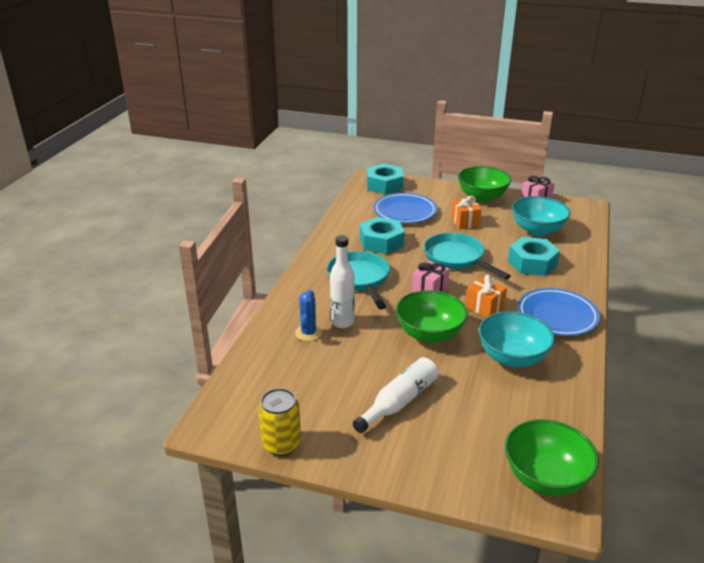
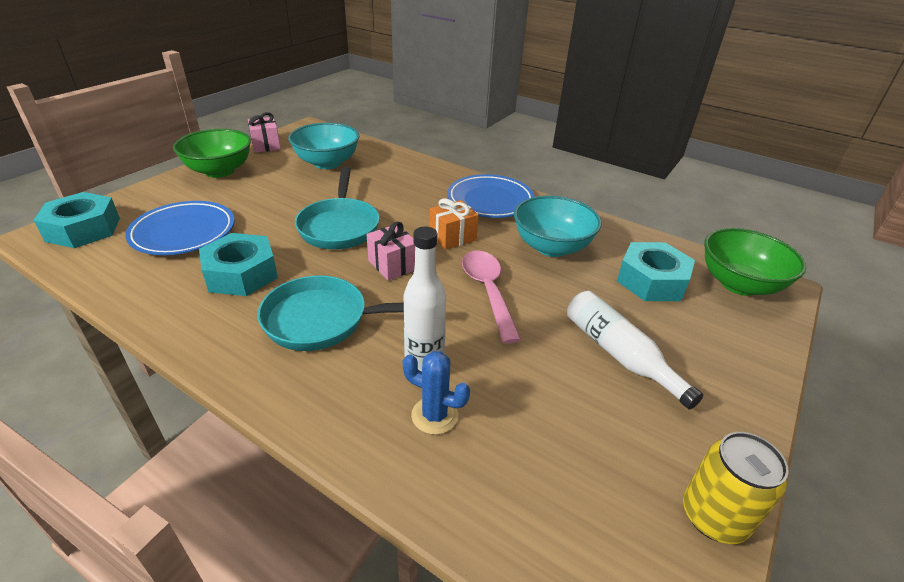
camera: 75 degrees left, 5 degrees up
green bowl [396,290,468,343] -> pink spoon [462,251,521,344]
turquoise pan [424,233,511,280] -> turquoise pan turned 75 degrees counterclockwise [295,167,380,249]
orange gift [451,196,482,229] -> none
turquoise nut [508,237,560,276] -> turquoise nut moved to [617,242,695,301]

